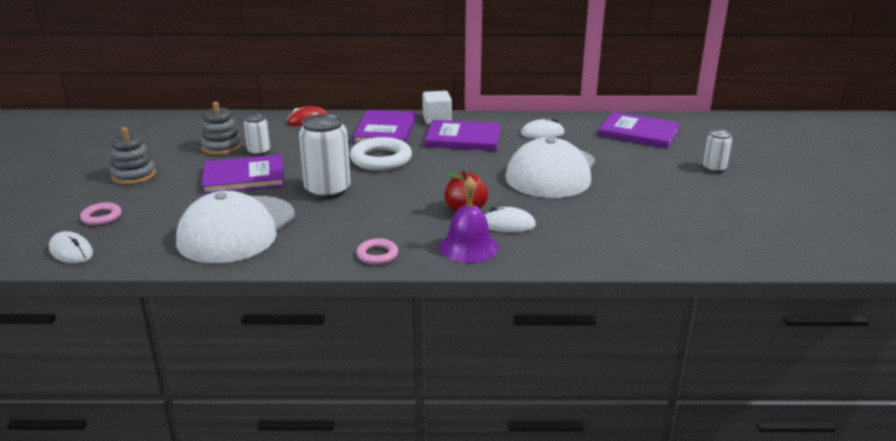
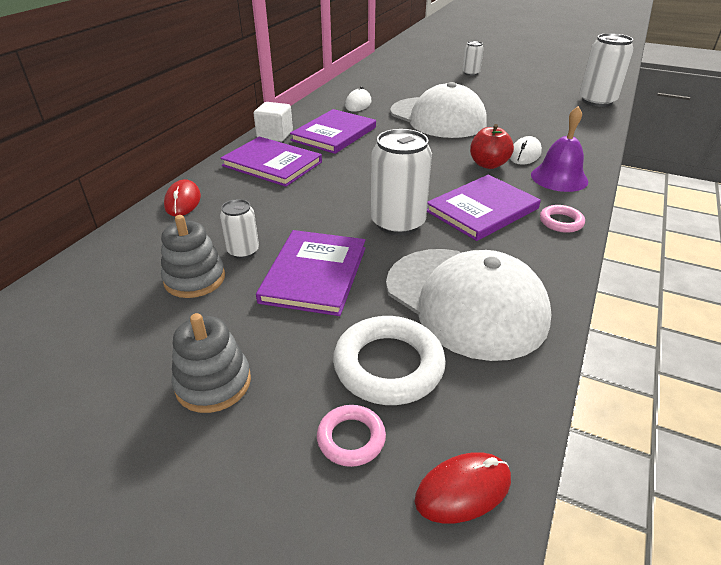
camera: 65 degrees left, 10 degrees up
white mouse [49,231,93,264] -> red mouse [415,452,511,523]
white ring [350,137,412,171] -> white ring moved to [333,316,446,405]
purple book [598,112,680,148] -> purple book moved to [427,175,541,241]
none -> white can [580,33,634,107]

